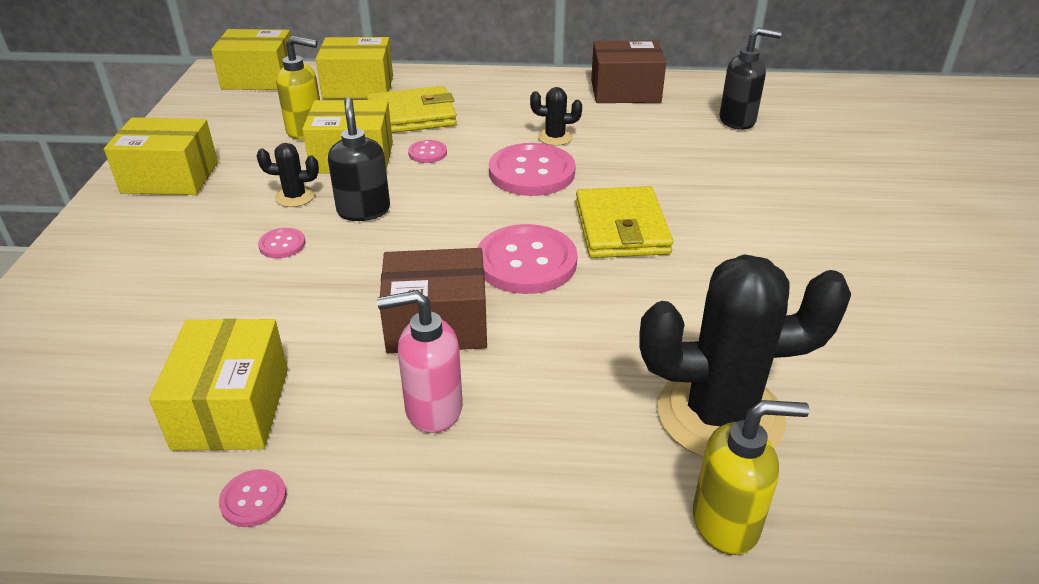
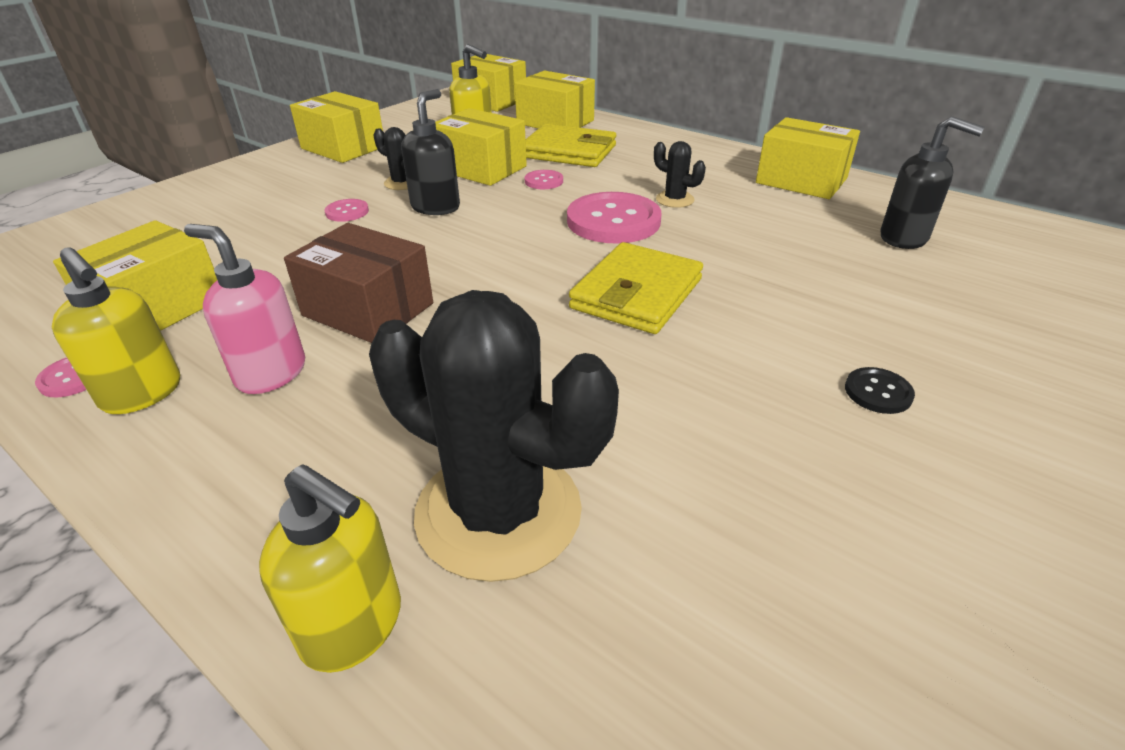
camera: 35 degrees right, 0 degrees up
pink button [477,224,578,294] -> none
brown box [591,40,666,103] -> yellow box [756,117,860,199]
none -> yellow soap dispenser [52,247,180,414]
none -> black button [845,367,915,414]

